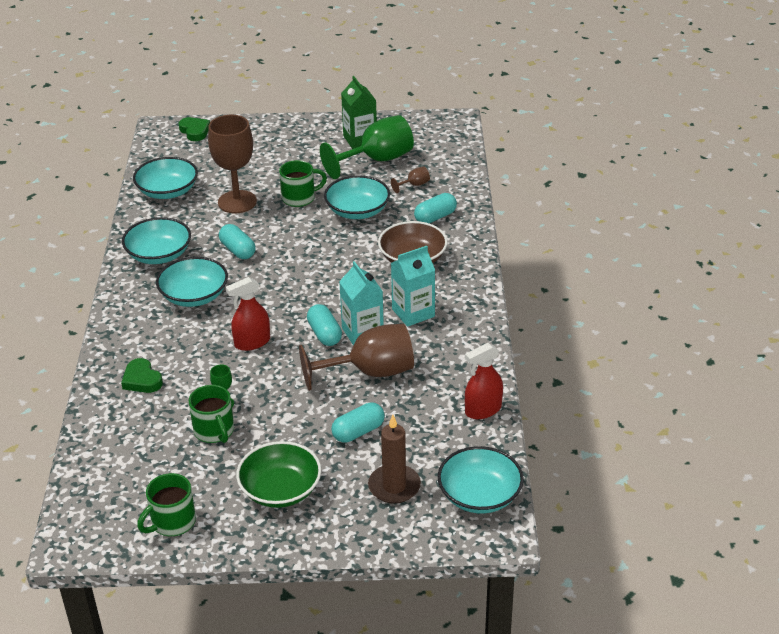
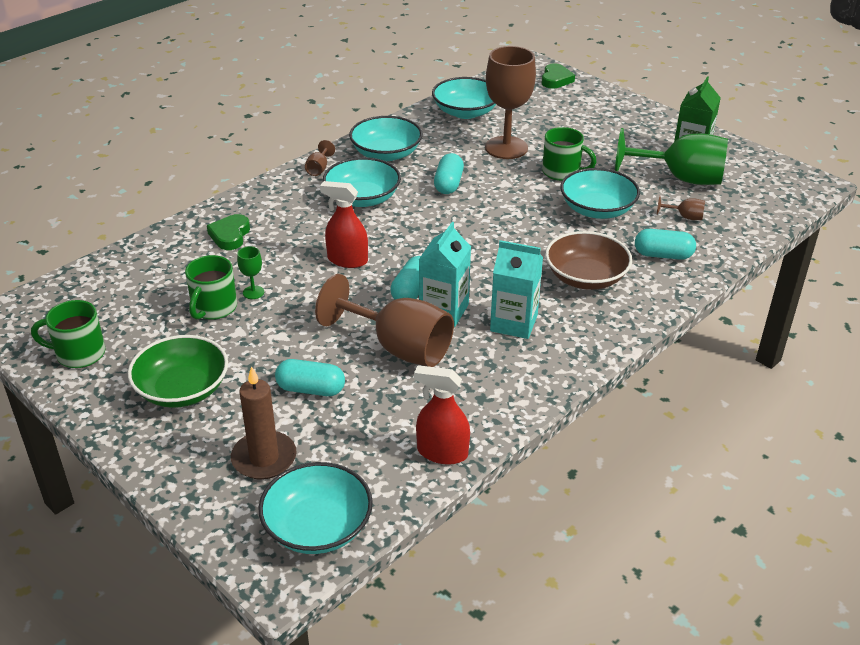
camera: 45 degrees right, 0 degrees up
none -> brown goblet [305,140,335,176]

